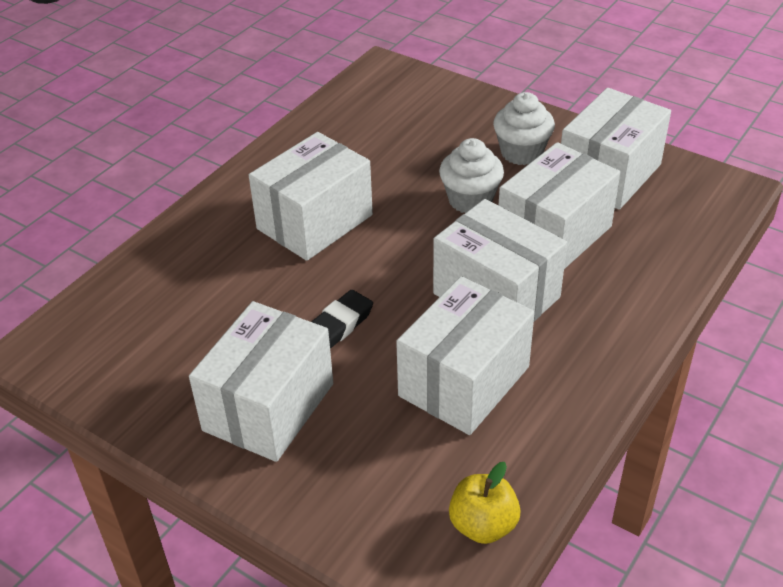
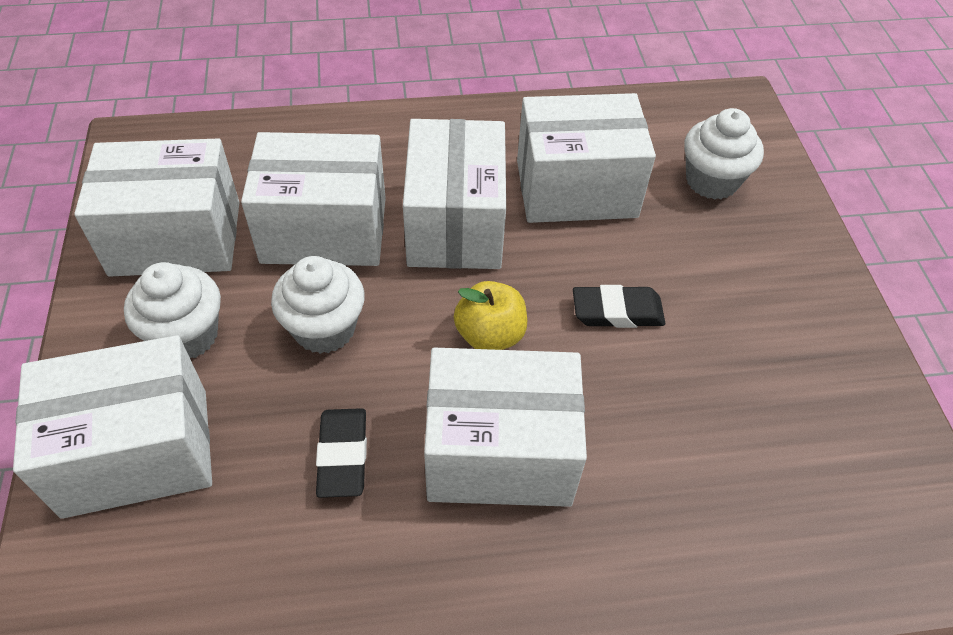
camera: 135 degrees left, 10 degrees up
white box [189,301,333,462] -> white box moved to [13,335,212,519]
yellow apple [449,462,521,544] -> yellow apple moved to [454,281,527,350]
none -> black eraser [316,408,367,498]
none -> white cupcake [684,108,764,200]

